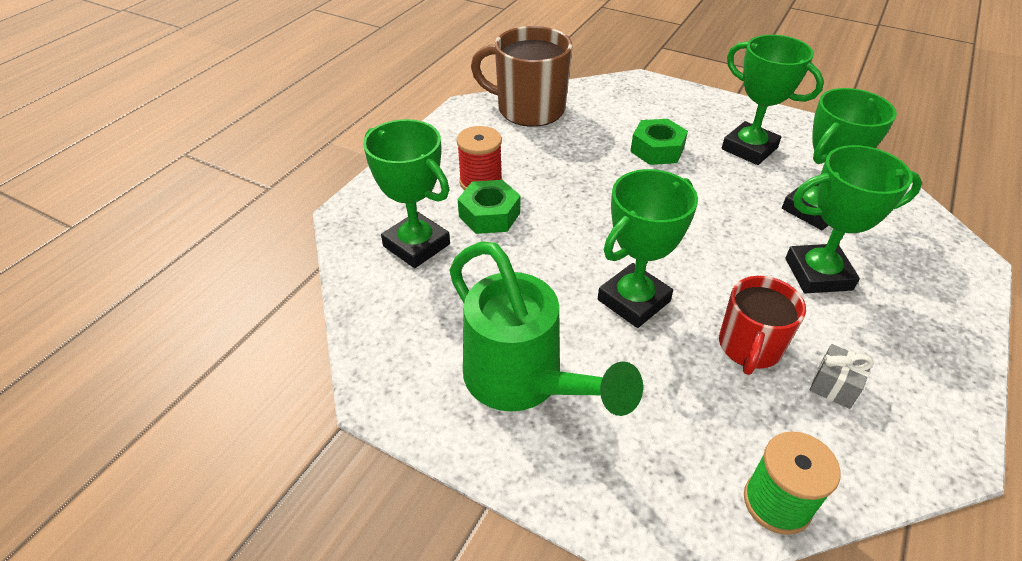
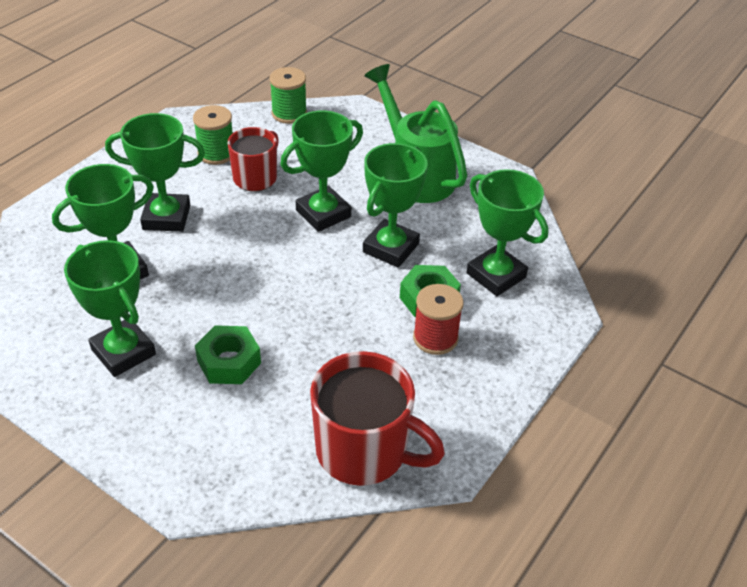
camera: 175 degrees left, 0 degrees up
brown mug [471,26,573,127] -> red mug [310,351,445,486]
grey gift [810,344,873,409] -> green spool [193,105,233,165]
none -> green trophy [363,143,428,268]

